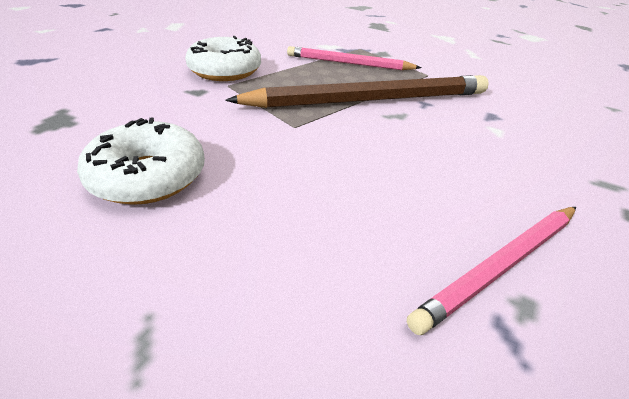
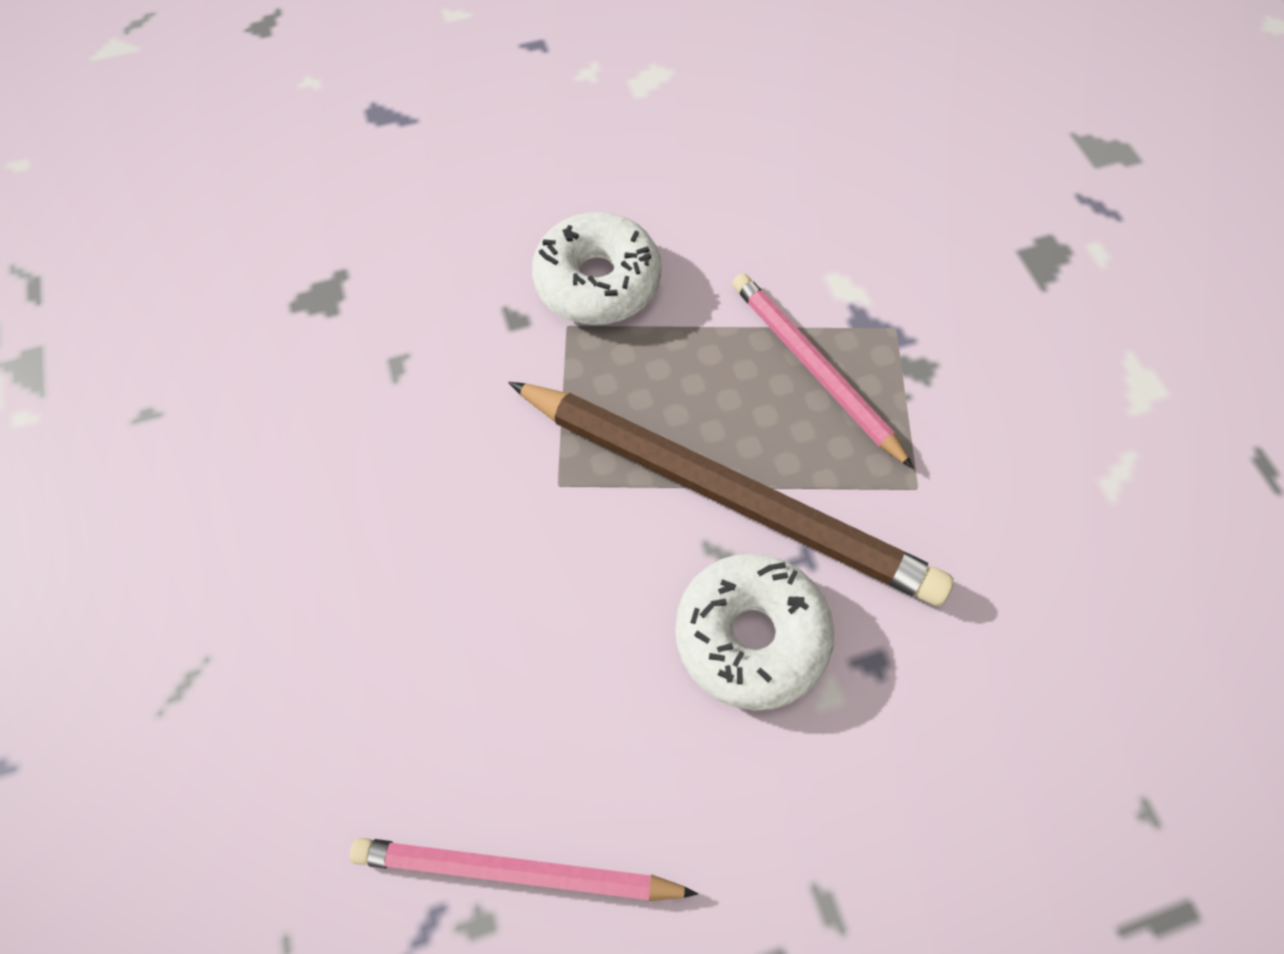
camera: 45 degrees right, 25 degrees up
white donut [77,117,205,205] -> white donut moved to [675,553,834,711]

